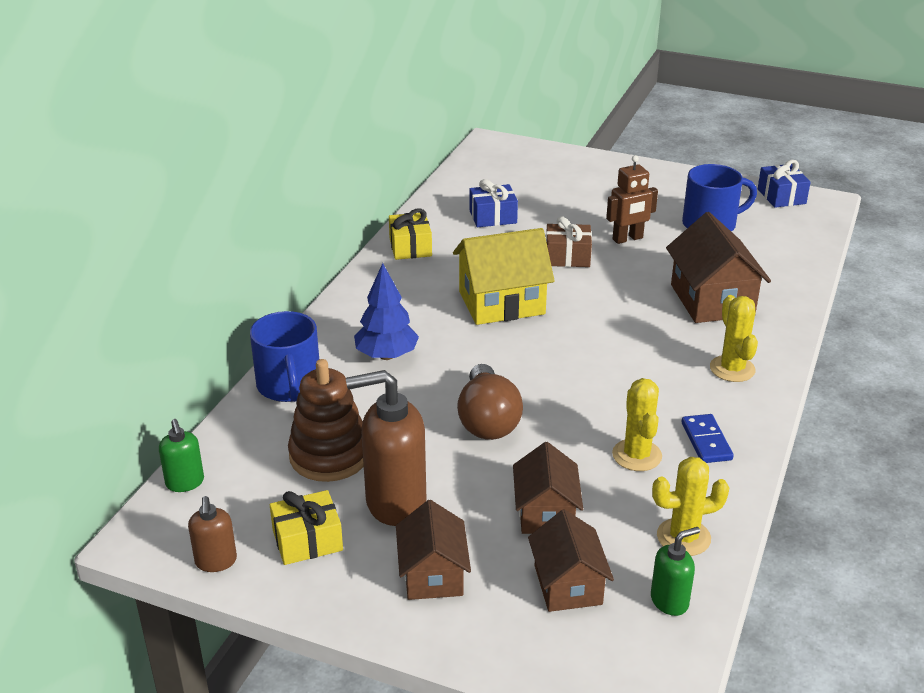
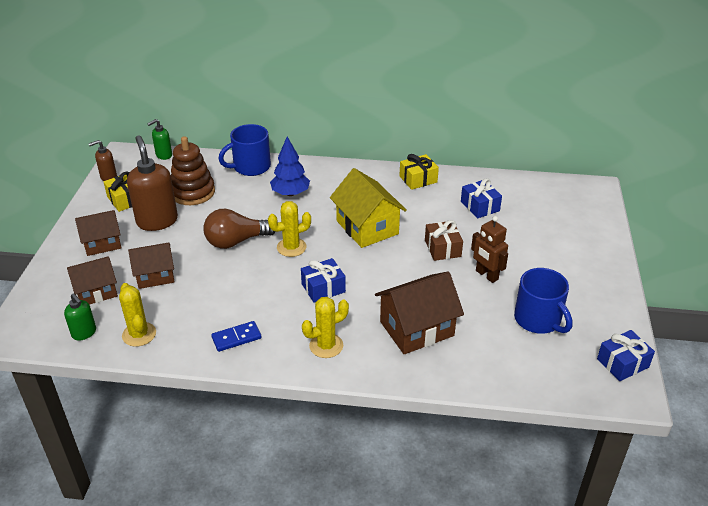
camera: 75 degrees right, 5 degrees up
yellow cactus [612,378,662,471] -> yellow cactus moved to [268,201,311,257]
none -> blue gift [301,258,346,303]

